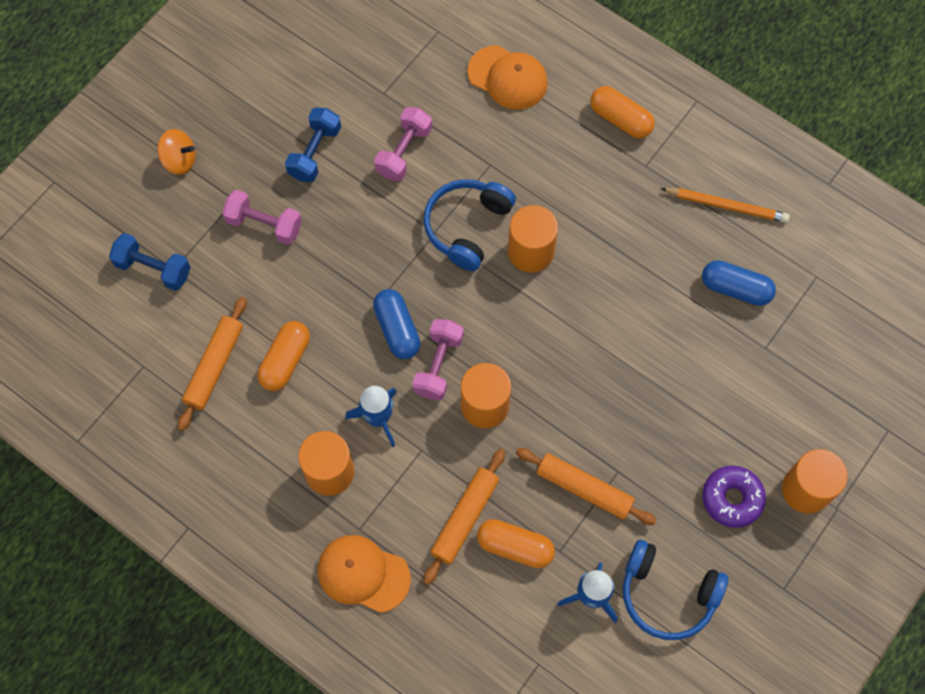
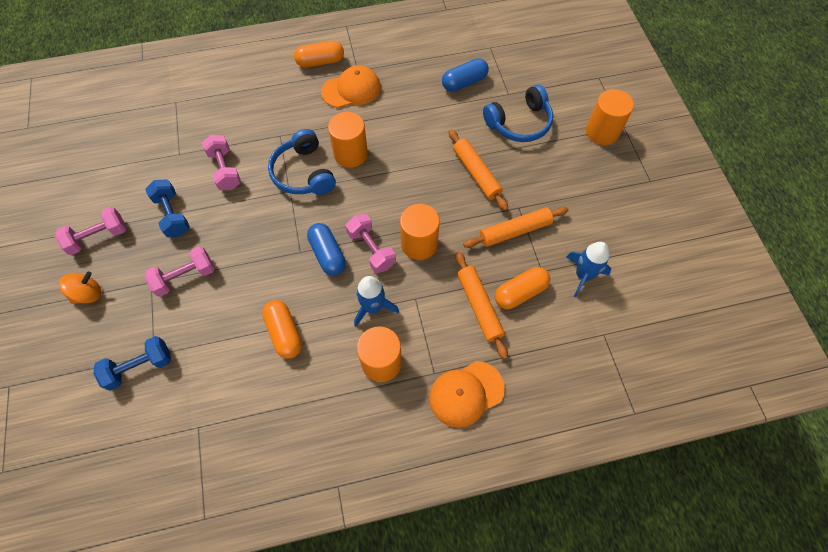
camera: 50 degrees left, 5 degrees down
orange rolling pin [178,297,247,431] -> orange rolling pin moved to [449,129,508,211]
blue capsule [373,289,420,359] -> blue capsule turned 45 degrees clockwise [307,223,346,276]
orange cap [467,45,548,110] -> orange cap moved to [321,65,381,108]
blue headphones [623,540,728,640] -> blue headphones moved to [483,84,553,142]
orange pencil [660,188,790,223] -> none
purple donut [702,465,766,528] -> none
none -> pink dumbbell [55,207,126,255]

